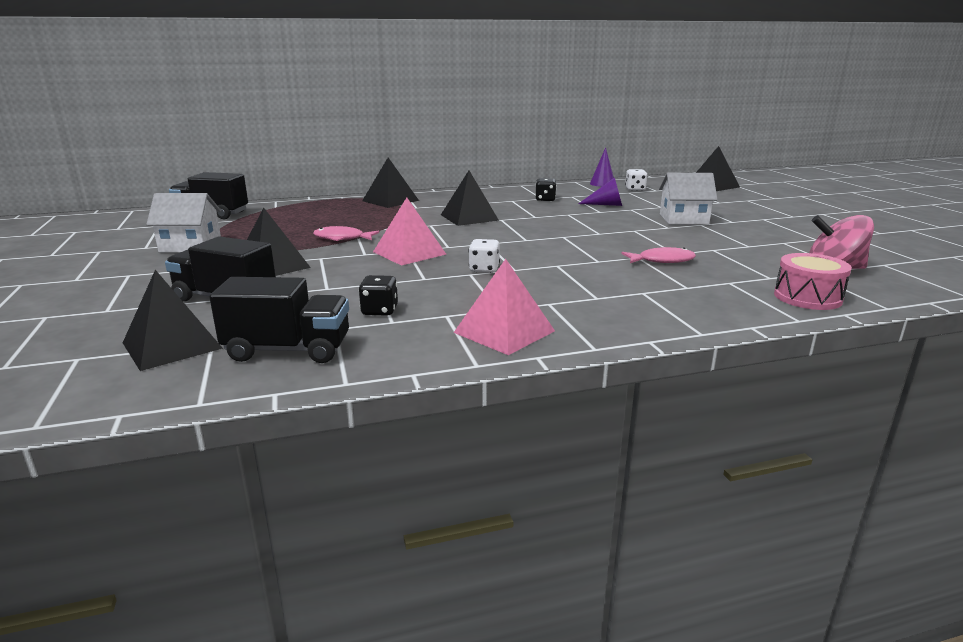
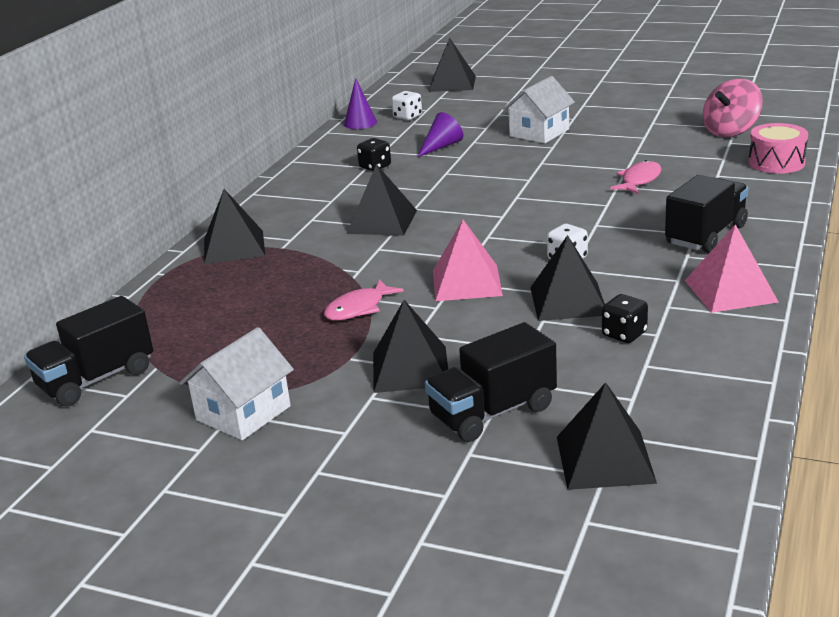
camera: 50 degrees left, 5 degrees up
black truck [209,277,349,363] -> black truck moved to [665,175,749,253]
none -> black pyramid [530,235,605,321]

